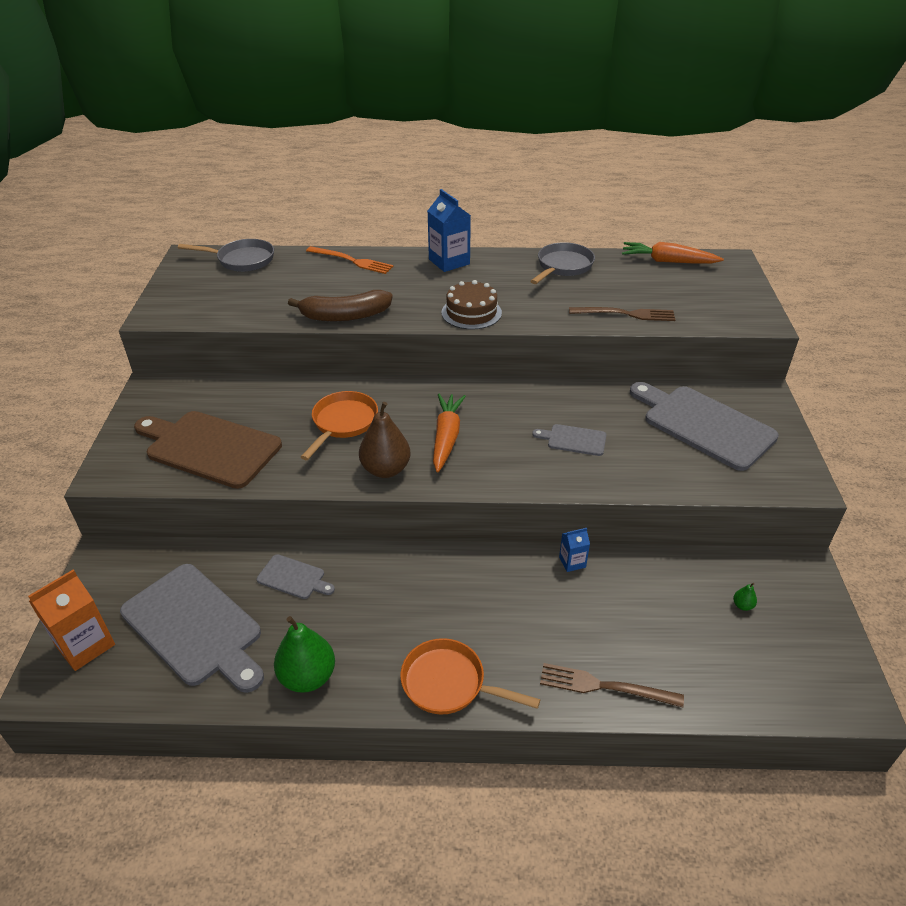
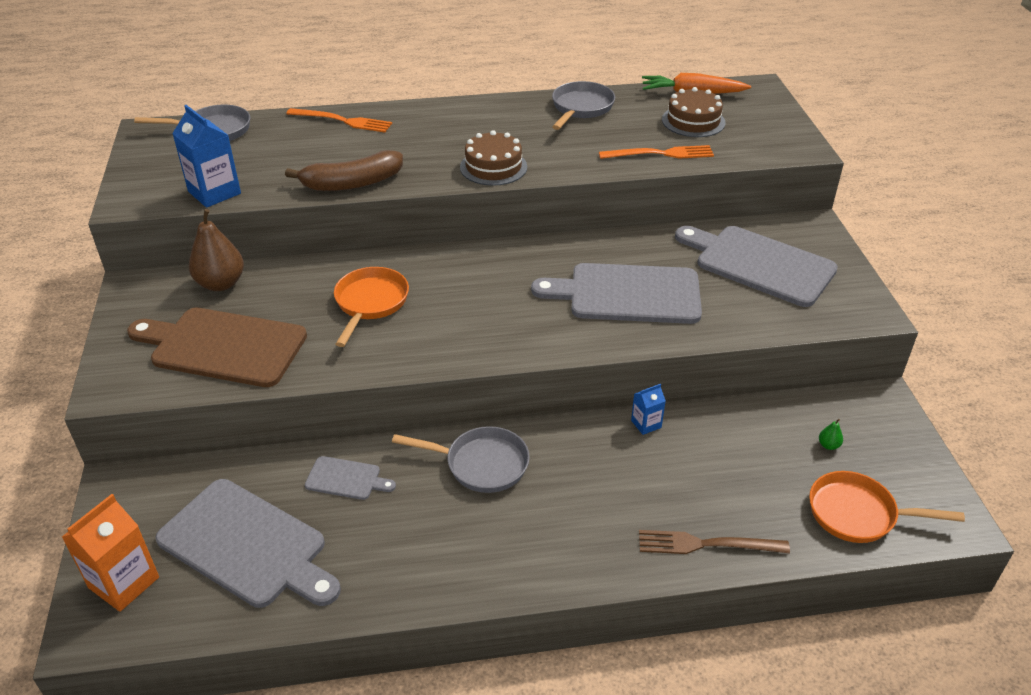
camera: 10 degrees left, 0 degrees up
green pear [274,616,335,693] -> none
brown pear [359,402,410,478] -> brown pear moved to [189,209,244,291]
orange pan [400,638,540,714] -> orange pan moved to [809,471,965,543]
blue carton [428,189,471,272] -> blue carton moved to [172,105,241,208]
orange carrot [433,394,466,473] -> none
grey cutting board [532,424,606,456] -> grey cutting board [531,263,702,324], size x2.12
brown fork [569,307,675,321] -> orange fork [599,145,714,159]
none -> grey pan [392,426,530,493]
none -> brown cake [662,87,725,137]

